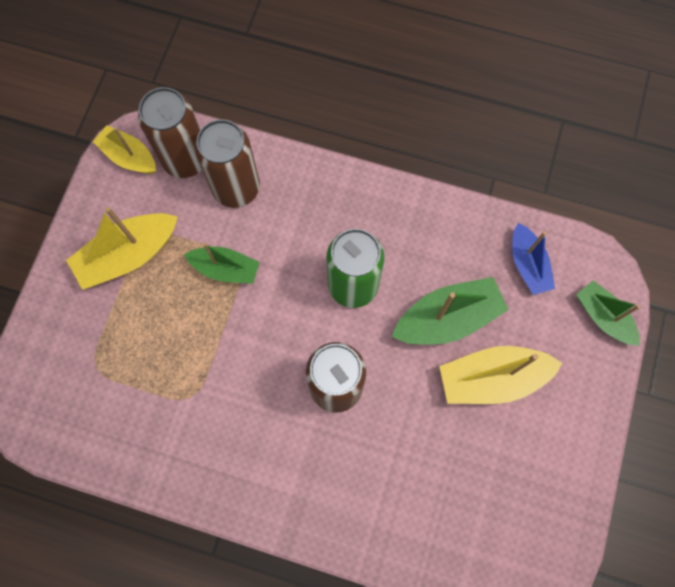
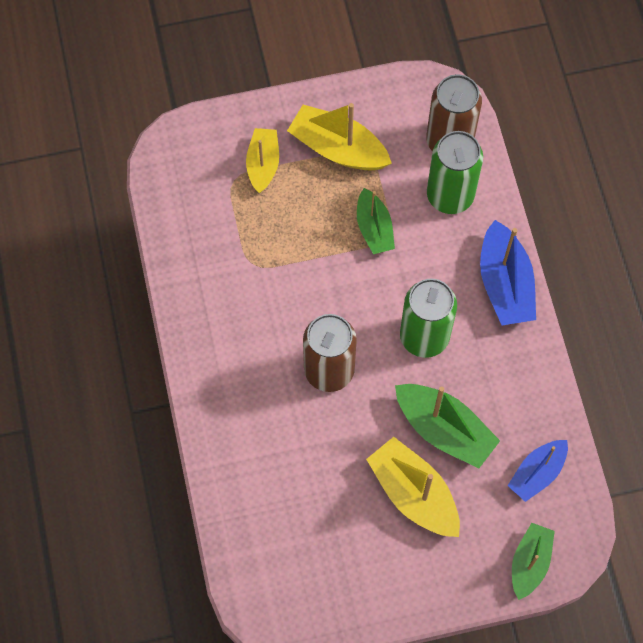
camera: 60 degrees right, 5 degrees down
yellow boat [93,125,156,174] -> yellow boat moved to [246,128,279,193]
brown can [195,119,260,208] -> green can [427,131,483,214]
none -> blue boat [480,220,536,326]

